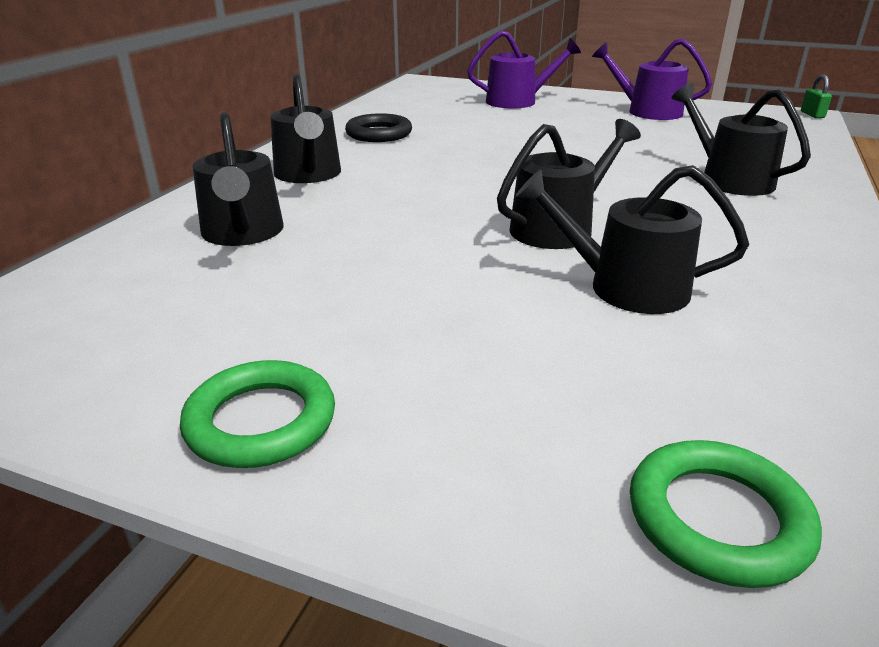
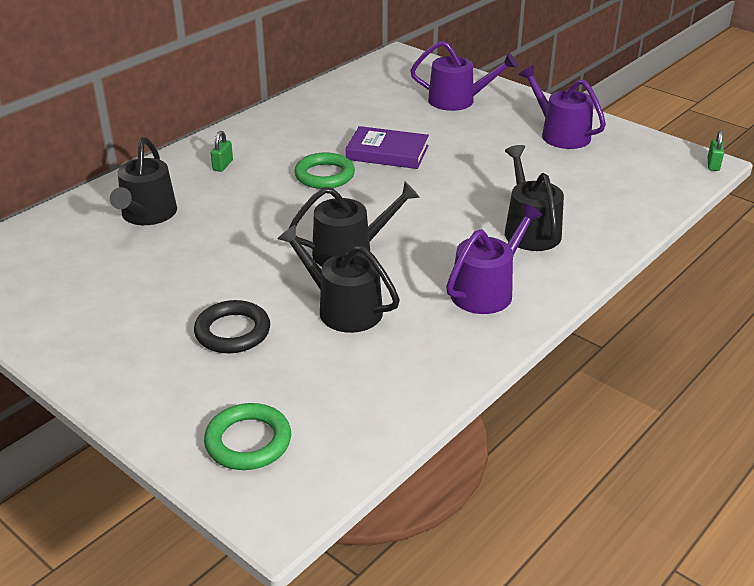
camera: 20 degrees right, 5 degrees up
green ring [180,360,335,468] -> green ring moved to [294,152,355,189]
black watering can [270,74,341,183] -> green padlock [211,131,233,172]
black ring [345,113,412,142] -> black ring moved to [194,300,270,353]
none -> purple book [346,126,429,169]
none -> purple watering can [446,204,542,314]

